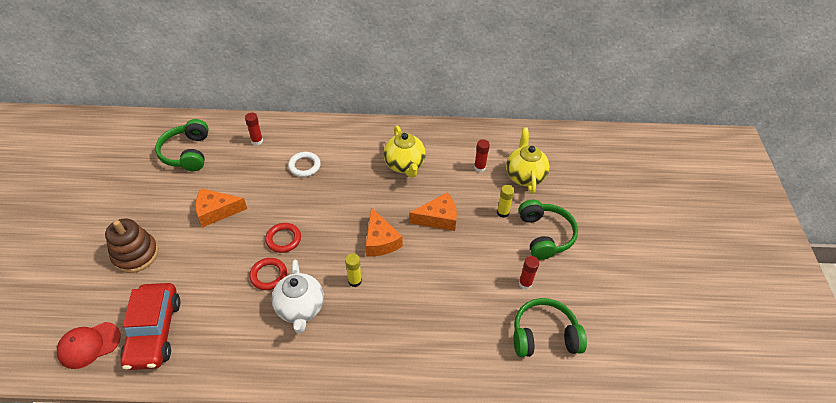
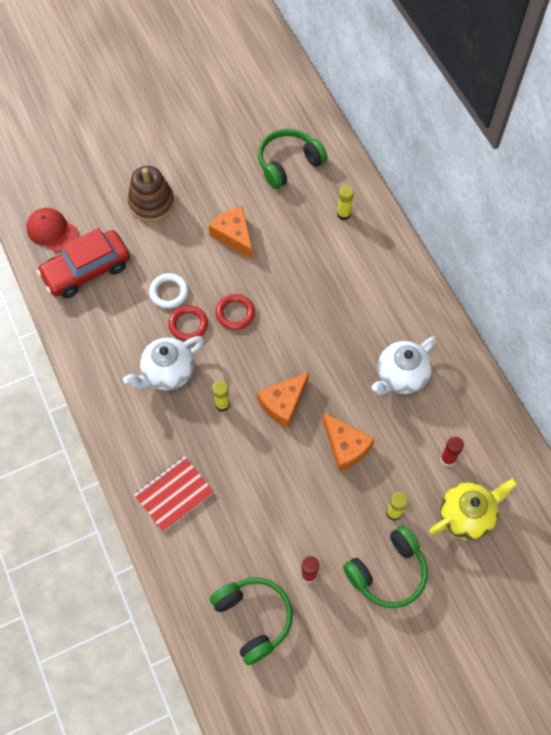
camera: 65 degrees right, 15 degrees up
red glue stick [245,113,263,145] -> yellow glue stick [337,185,354,220]
white ring [288,152,321,177] -> white ring moved to [149,273,188,309]
yellow teapot [383,125,426,178] -> white teapot [372,336,436,395]
none -> red notebook [134,456,214,532]

